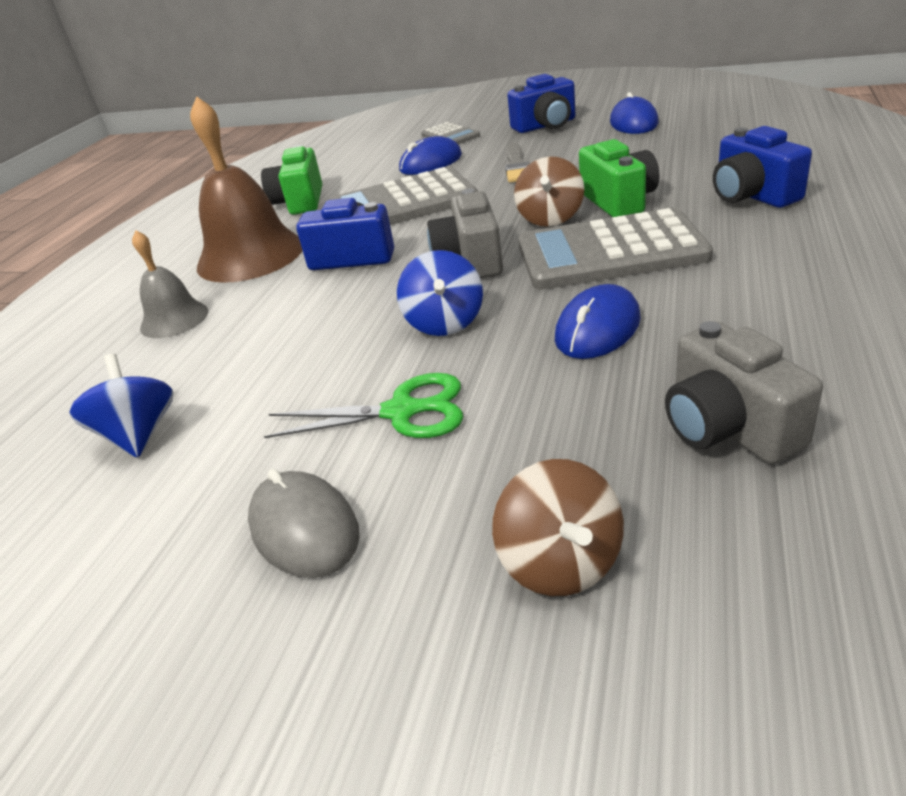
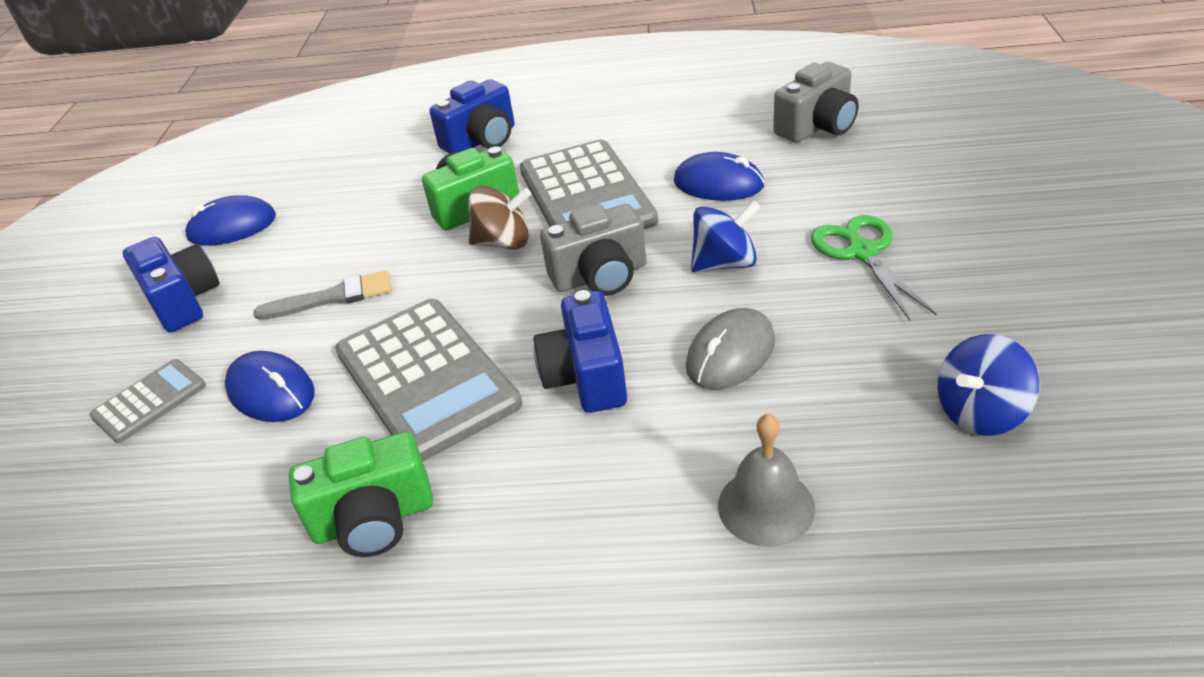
camera: 105 degrees left, 5 degrees up
brown bell [190,96,303,283] -> none
grey mouse [248,469,360,578] -> grey mouse moved to [686,308,775,389]
brown spinning top [492,459,624,596] -> none

